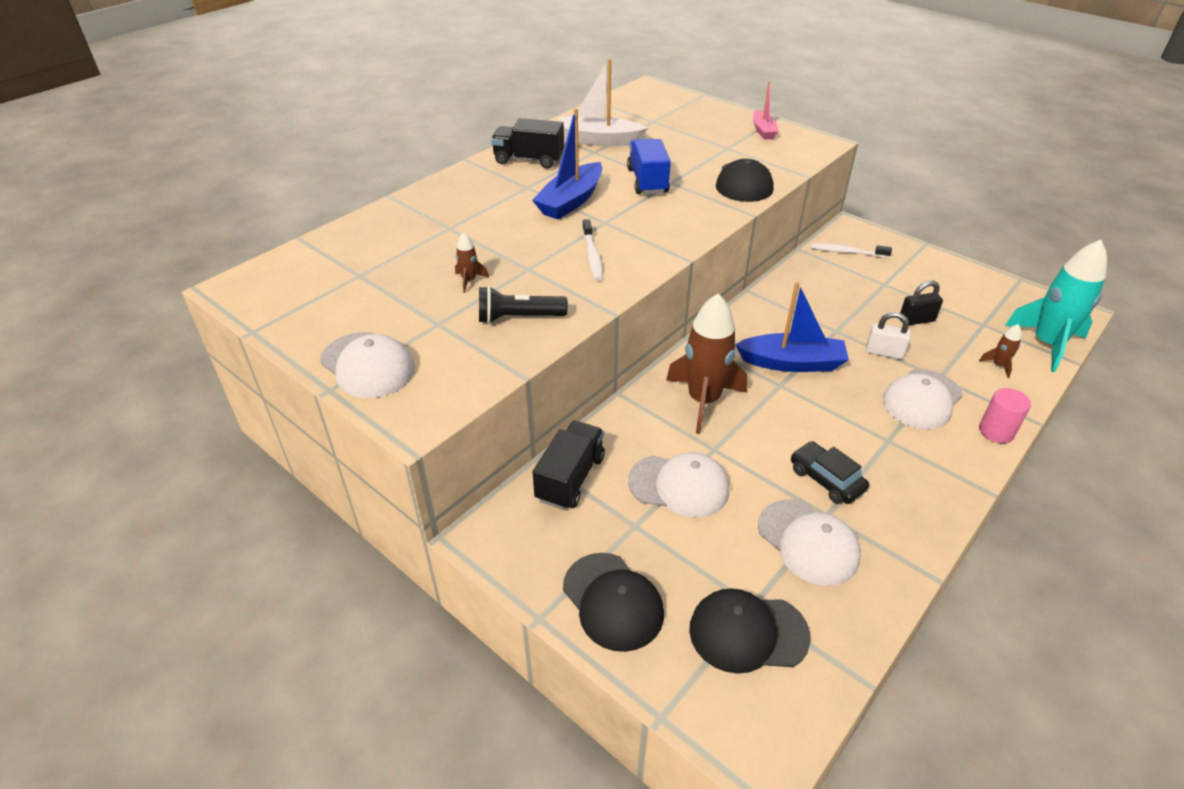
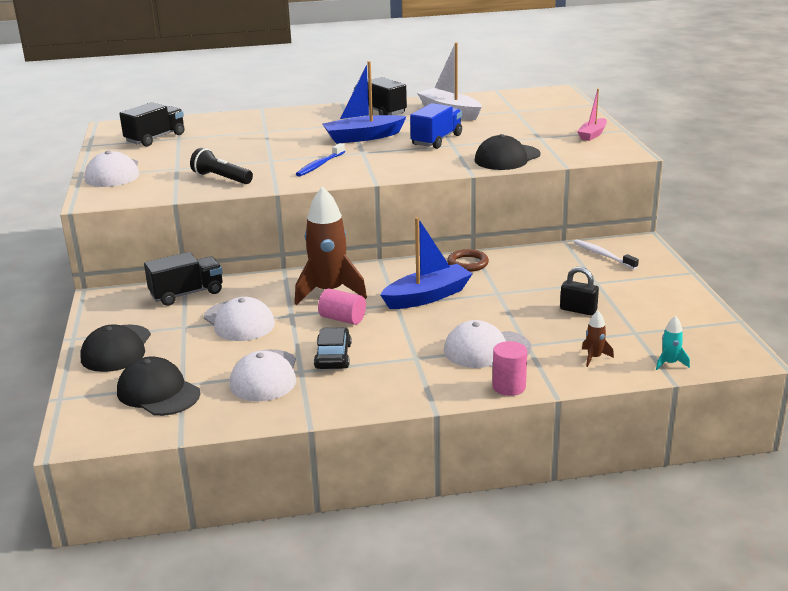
camera: 40 degrees right, 15 degrees down
brown rocket [455,232,489,293] -> none
white toothbrush [582,219,603,281] -> blue toothbrush [296,143,345,177]
blue boat [735,282,849,372] -> blue boat turned 75 degrees counterclockwise [380,217,473,309]
white padlock [866,312,911,359] -> none
turquoise rocket [1005,240,1107,372] -> turquoise rocket [656,316,690,370], size x0.42
none -> black truck [119,102,185,147]
none -> pink cylinder [318,288,366,325]
none -> brown ring [447,249,489,272]

